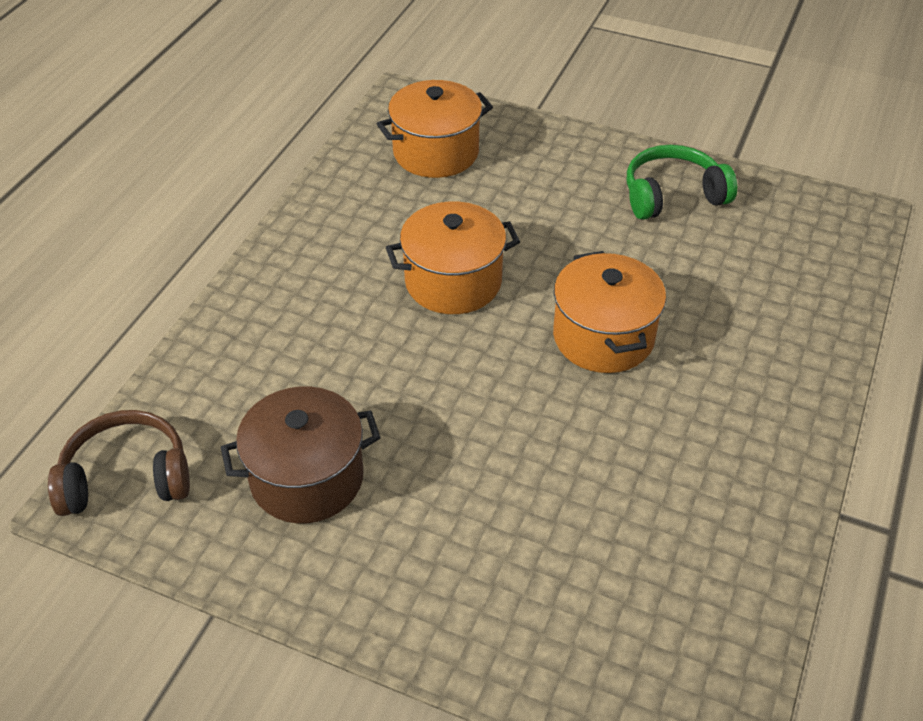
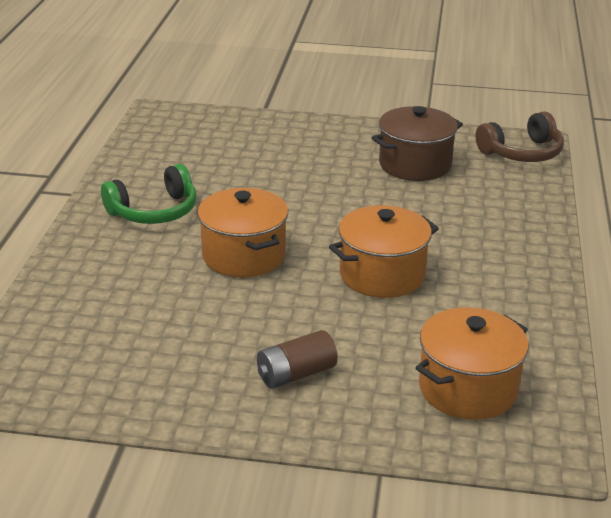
camera: 165 degrees right, 15 degrees down
green headphones [627,145,737,220] -> green headphones moved to [101,164,197,224]
none -> brown battery [257,330,338,389]

